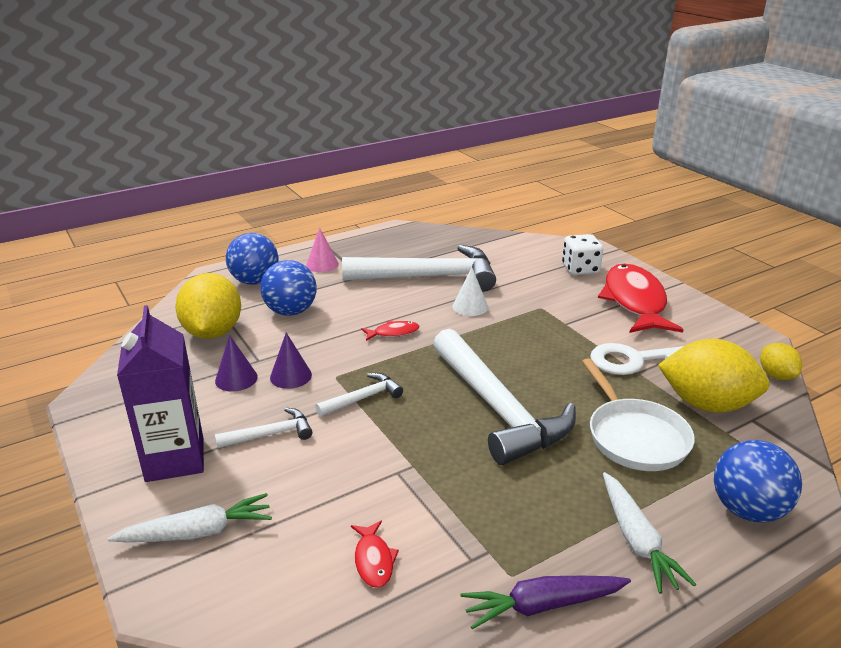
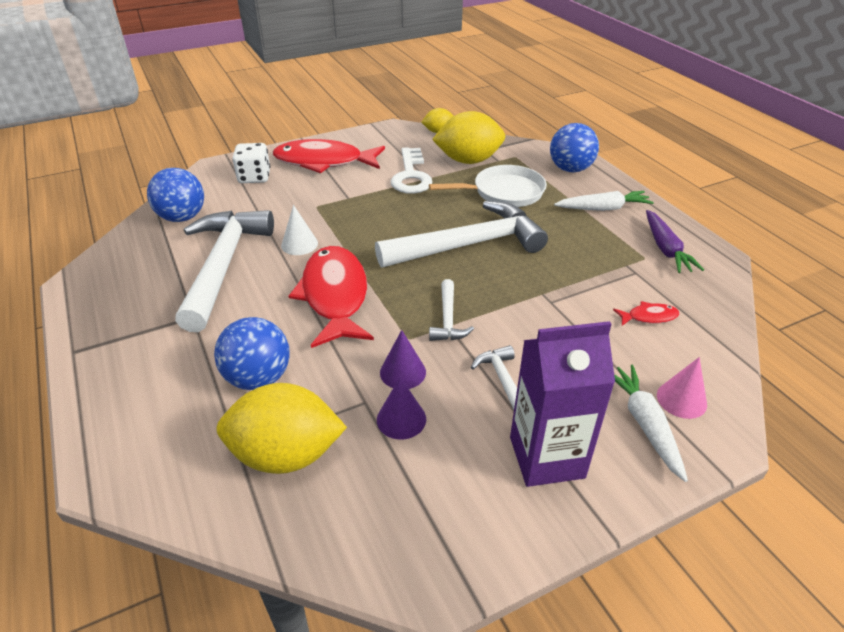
camera: 85 degrees left, 10 degrees up
blue ball [226,233,279,285] -> blue ball moved to [147,168,204,222]
pink cone [306,227,339,272] -> pink cone moved to [657,357,707,419]
white hammer [315,373,403,417] -> white hammer turned 150 degrees counterclockwise [429,279,474,341]
red fish [361,321,419,341] -> red fish [288,246,374,348], size x2.40
yellow lemon [658,339,770,412] -> yellow lemon turned 60 degrees clockwise [432,111,505,164]

